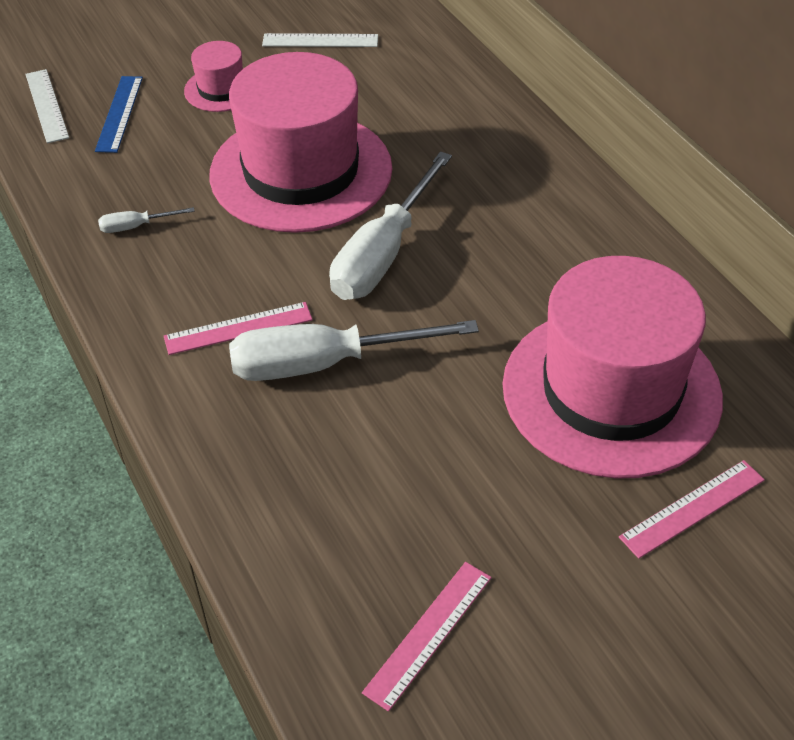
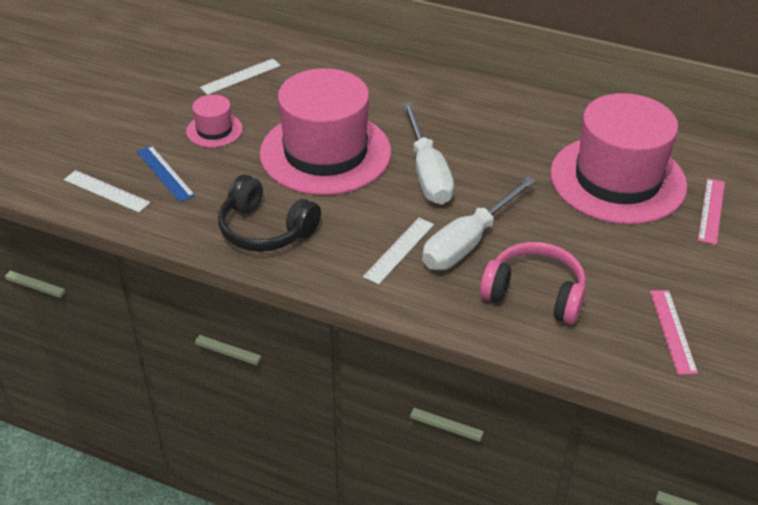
camera: 40 degrees left, 5 degrees down
white screwdriver [98,207,195,233] -> black headphones [218,175,321,252]
pink ruler [164,302,313,355] -> white ruler [363,218,434,285]
none -> pink headphones [480,242,586,324]

